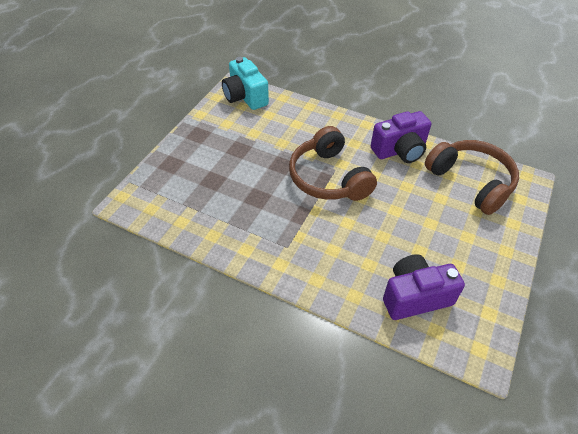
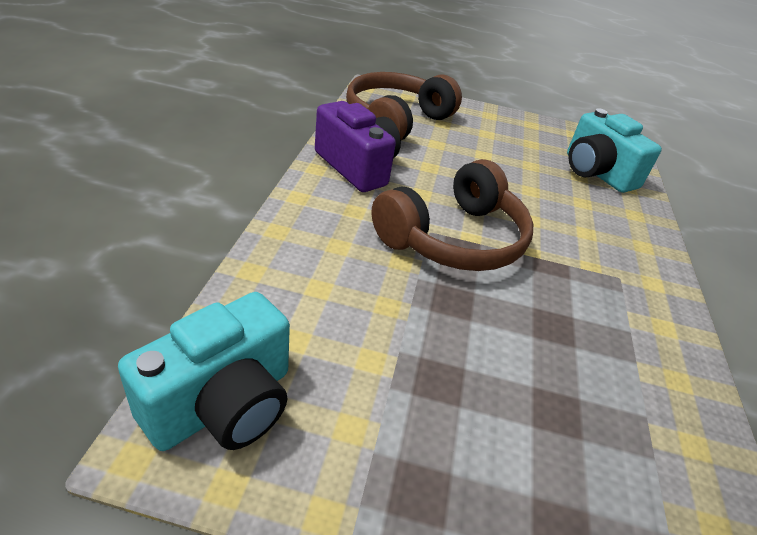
camera: 110 degrees left, 10 degrees down
purple camera [383,254,465,320] -> turquoise camera [567,108,662,193]

